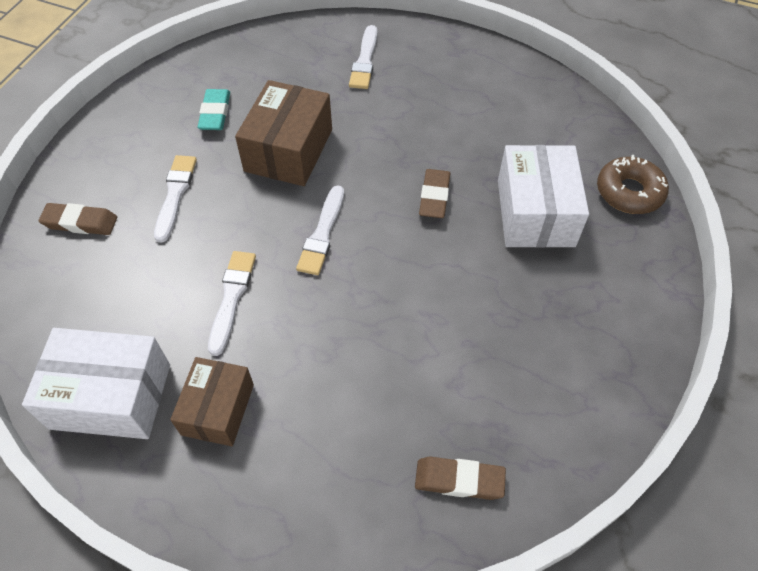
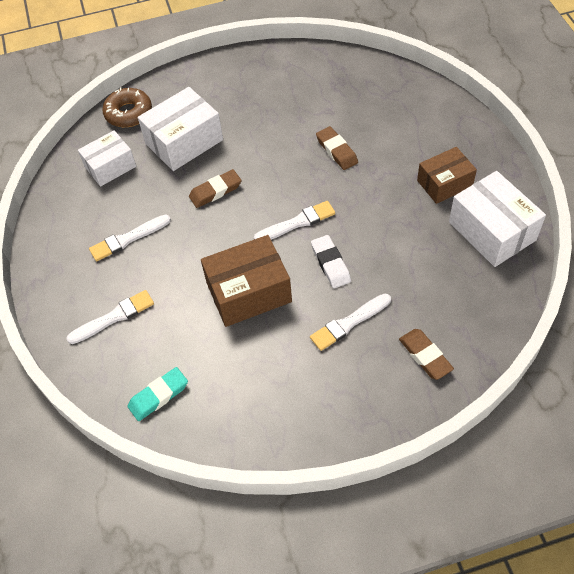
camera: 125 degrees left, 0 degrees up
turquoise eraser [197,89,230,130] -> turquoise eraser moved to [127,367,188,421]
white brush [208,251,256,356] -> white brush moved to [89,214,171,261]
brown eraser [415,457,506,500] -> brown eraser moved to [316,126,358,170]
none -> white box [78,130,136,187]
none -> white eraser [311,235,351,288]

